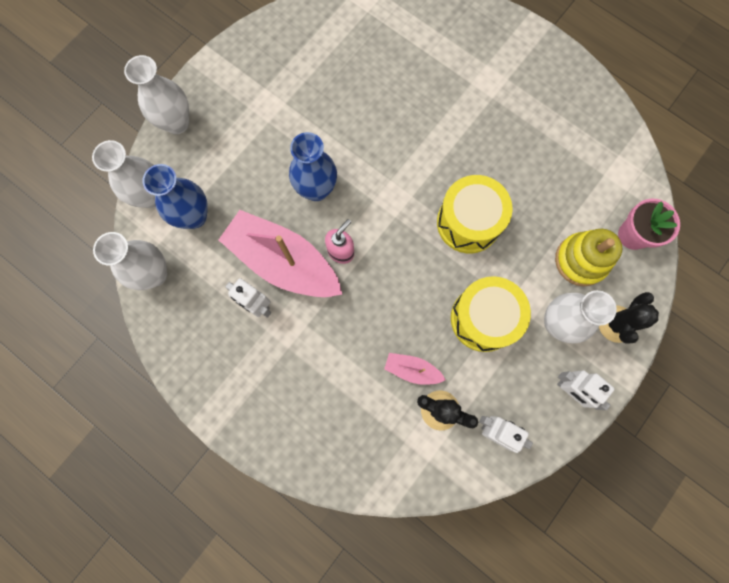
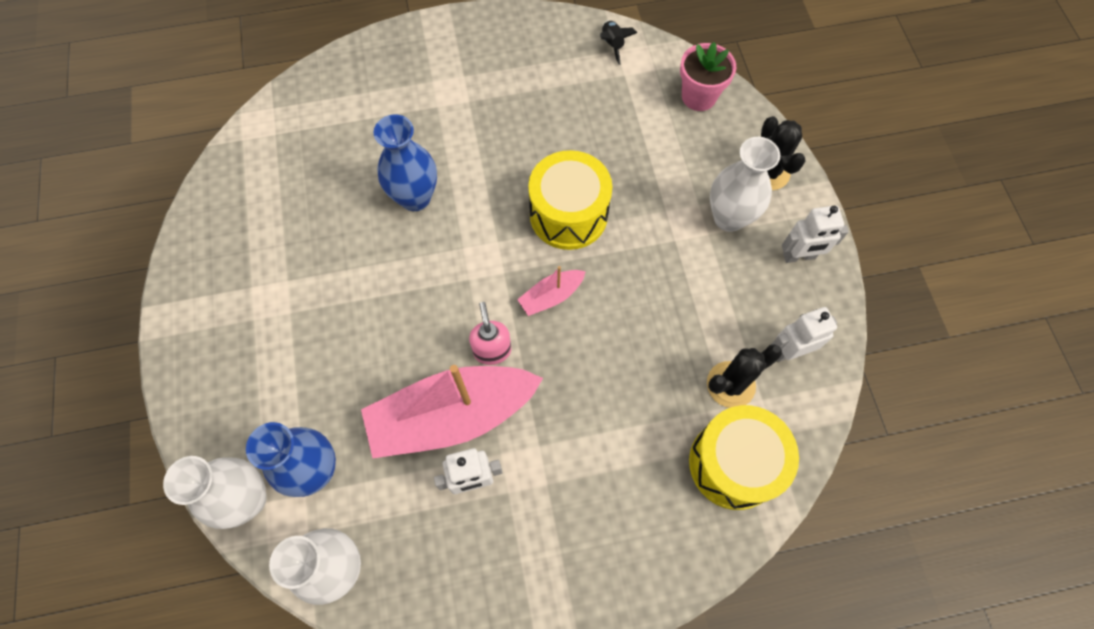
camera: 50 degrees left, 10 degrees down
white vase [124,55,189,134] -> none
blue vase [289,132,337,201] -> blue vase moved to [373,115,437,211]
pink boat [384,353,446,385] -> pink boat moved to [517,266,586,316]
yellow drum [451,276,531,352] -> yellow drum moved to [689,405,799,510]
yellow stacking toy [555,229,622,287] -> none
none -> black rocket [600,20,637,65]

